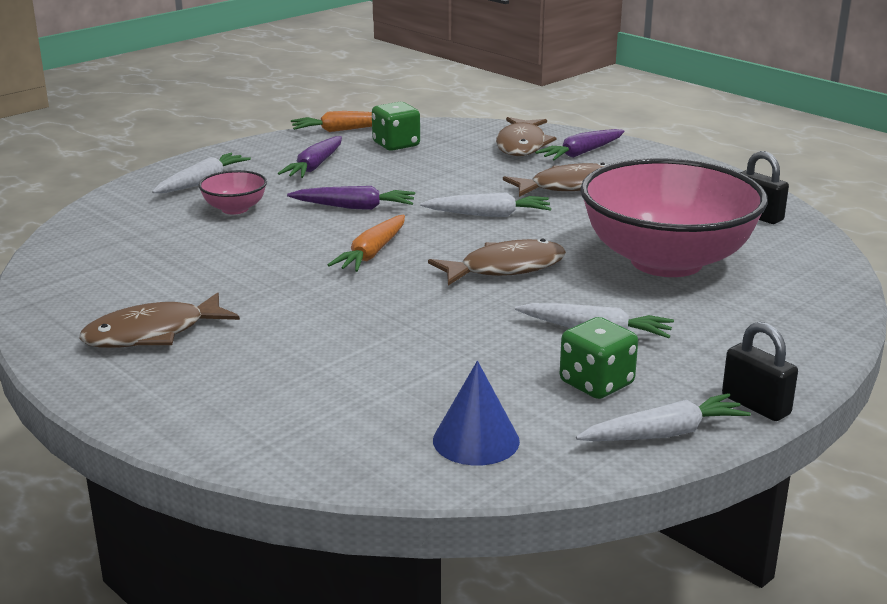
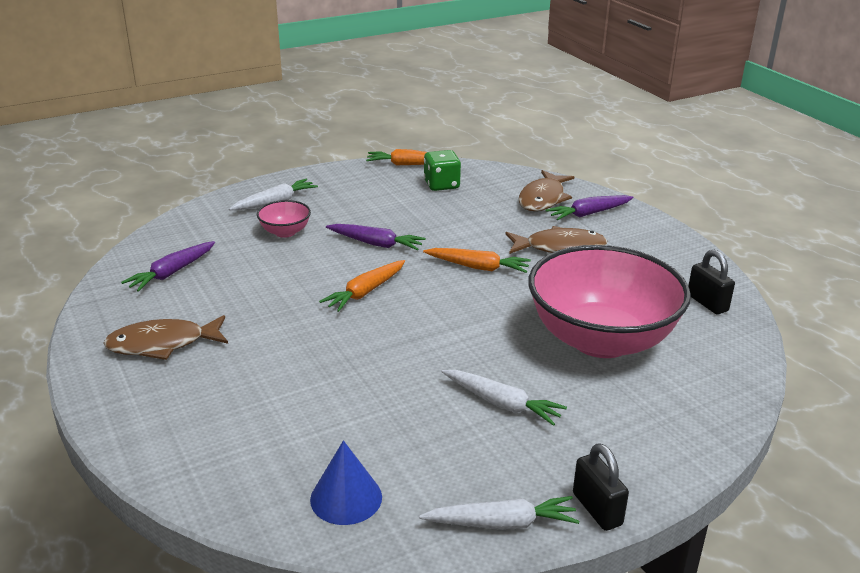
camera: 15 degrees right, 5 degrees up
purple carrot [277,136,342,178] -> purple carrot moved to [121,241,215,292]
white carrot [420,192,551,217] -> orange carrot [423,248,531,273]
brown fish [428,239,566,285] -> none
green dice [560,317,638,399] -> none

